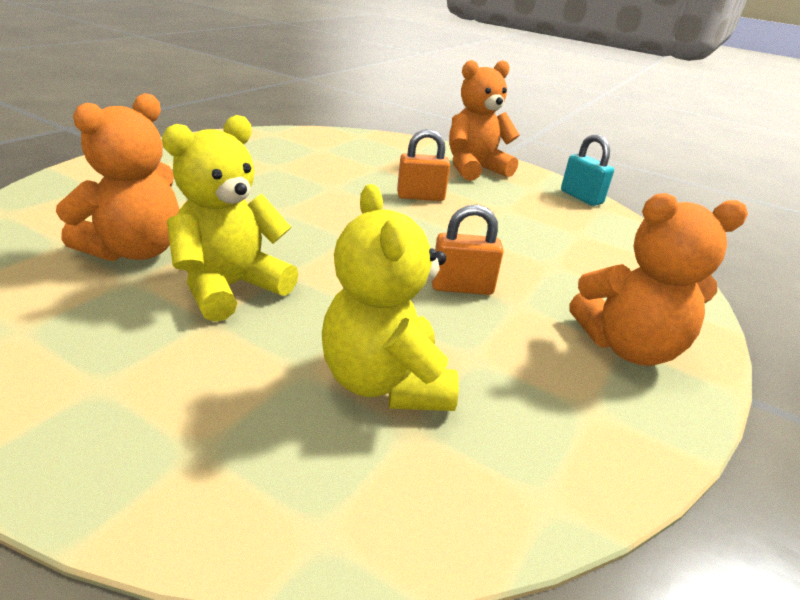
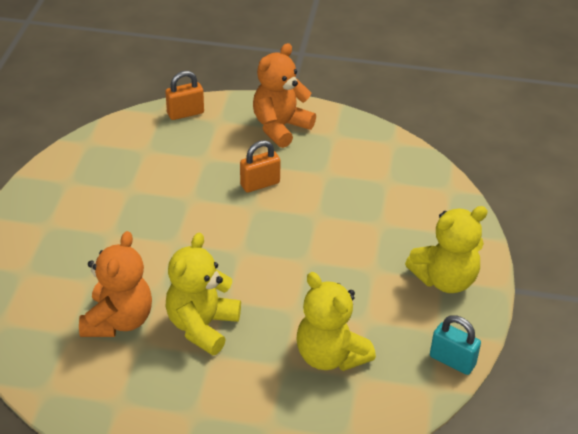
camera: 20 degrees left, 10 degrees up
orange padlock [432,205,504,295] -> orange padlock moved to [165,71,204,120]
turquoise padlock [561,134,614,206] -> turquoise padlock moved to [430,315,481,375]
orange teddy bear [569,193,748,366] -> yellow teddy bear [405,206,488,293]

